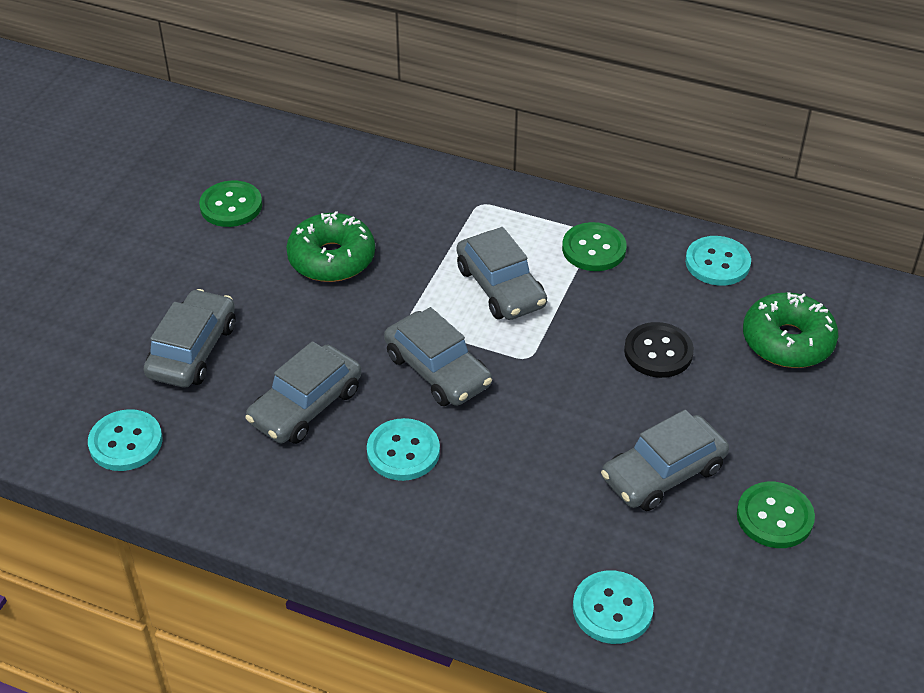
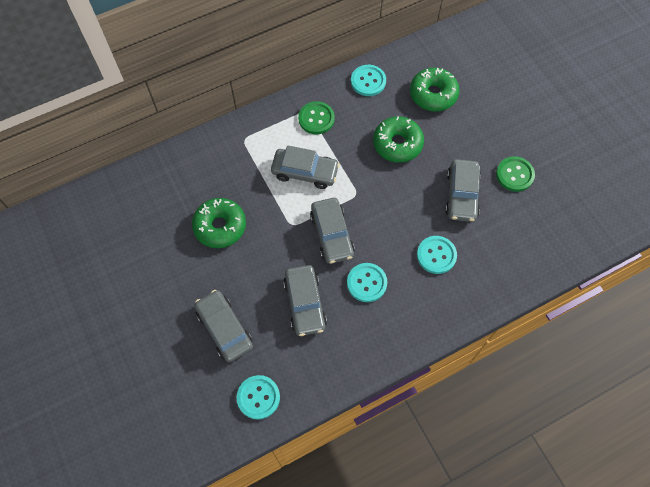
camera: 50 degrees left, 20 degrees up
green button [199,181,262,227] -> none
grey car [384,307,492,406] -> grey car turned 75 degrees clockwise [310,198,355,264]
turquoise button [573,570,654,644] -> turquoise button moved to [417,236,457,274]
black button [624,322,694,378] -> green donut [373,116,424,163]

